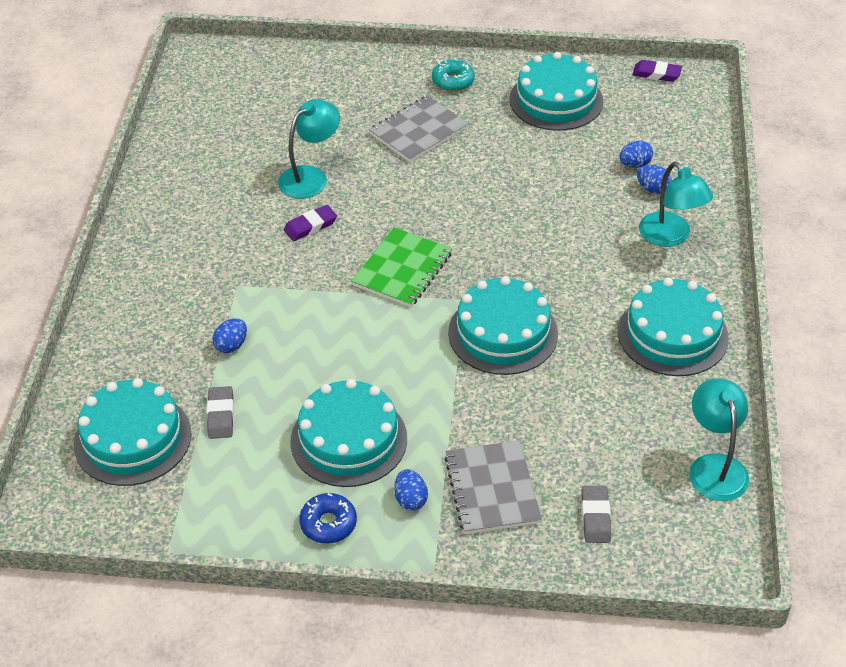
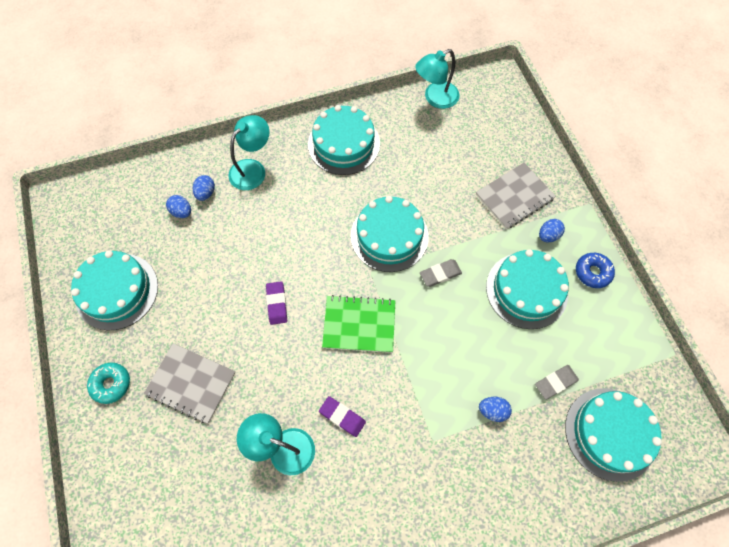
camera: 115 degrees left, 20 degrees up
grey eraser [581,486,611,543] -> grey eraser moved to [420,259,462,287]
purple eraser [632,60,682,82] -> purple eraser moved to [266,281,287,325]

